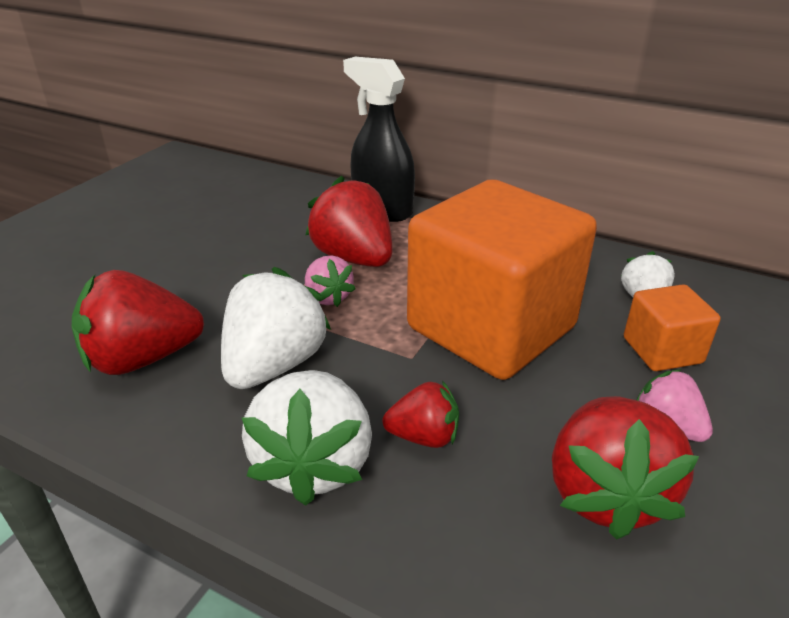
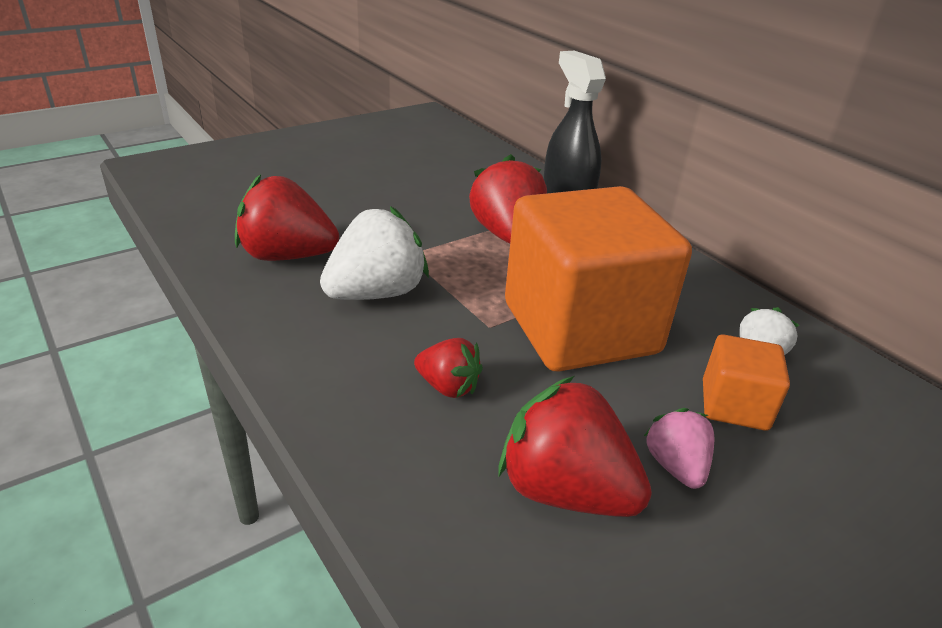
camera: 25 degrees right, 0 degrees up
white strawberry [242,370,372,506] -> none
pink strawberry [305,255,355,307] -> none
red strawberry [552,396,699,540] -> red strawberry turned 90 degrees clockwise [498,376,652,517]

